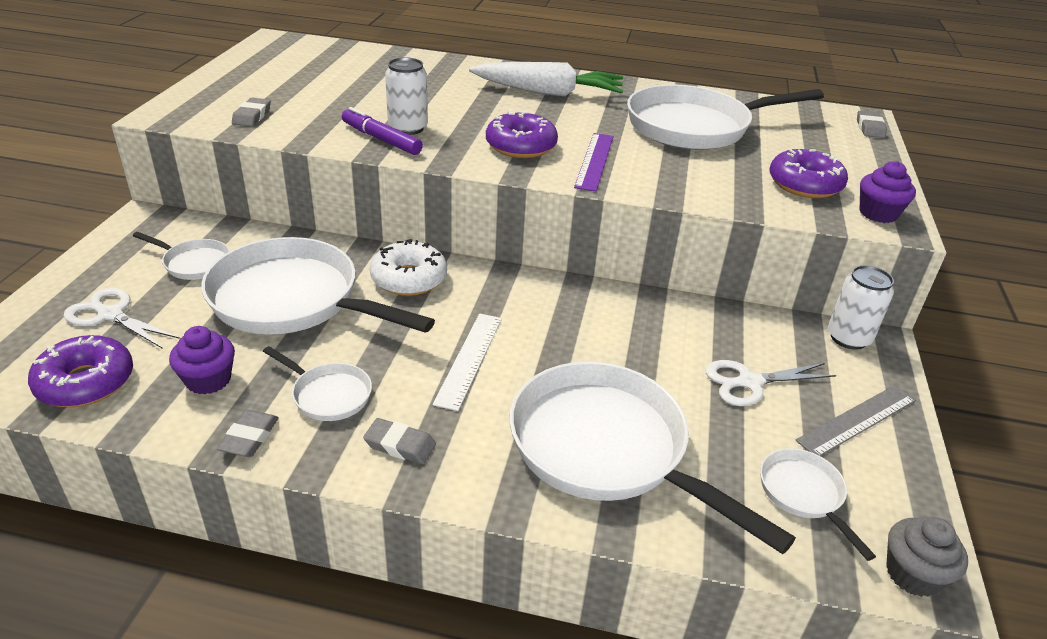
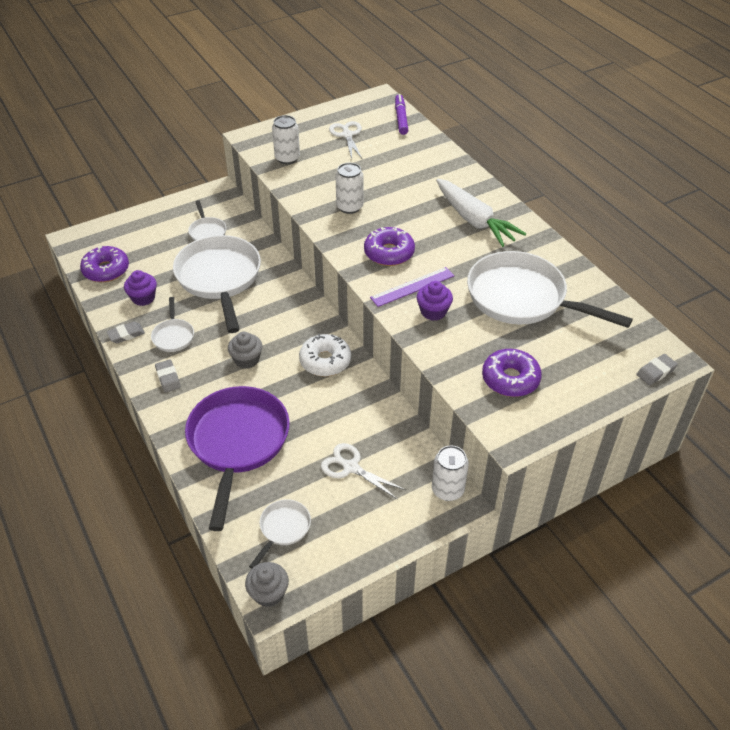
camera: 50 degrees right, 10 degrees up
white scissors [64,288,180,349] -> white scissors moved to [329,121,363,160]
grey eraser [232,98,271,127] -> white can [272,115,300,164]
purple marker [342,107,423,155] -> purple marker moved to [395,94,408,135]
white donut [370,239,447,296] -> white donut moved to [299,334,351,377]
white ruler [433,314,502,411] -> grey cupcake [228,332,263,369]
white pan [509,362,796,554] -> purple pan [185,386,289,531]
grey ruler [795,385,916,456] -> none
purple cupcake [860,161,916,223] -> purple cupcake moved to [417,281,453,321]

